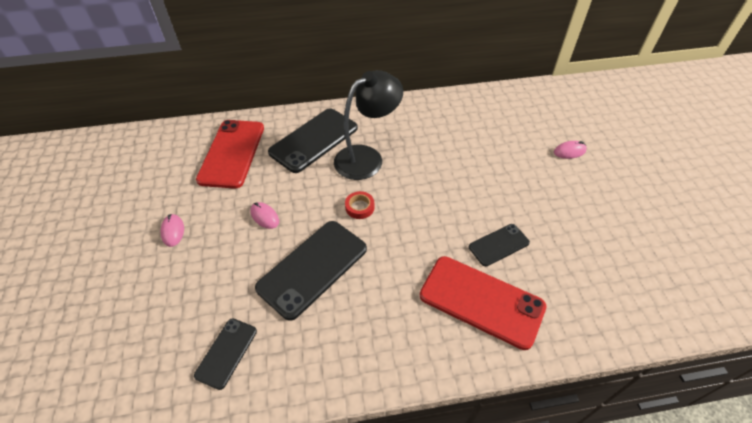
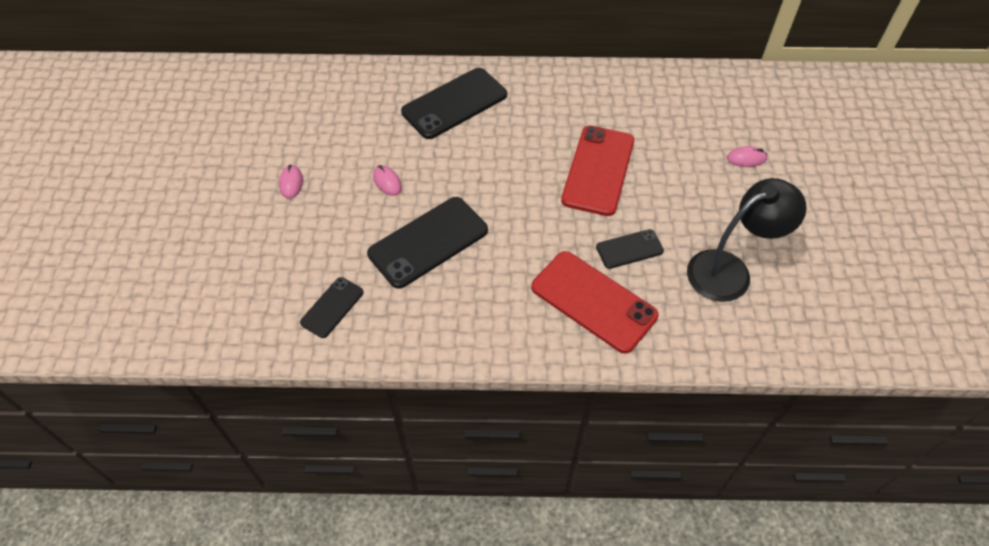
camera: 10 degrees right, 5 degrees up
red phone [196,120,264,189] -> red phone moved to [561,126,634,216]
black lamp [334,70,403,180] -> black lamp moved to [687,178,807,302]
red tape [345,191,374,219] -> none

